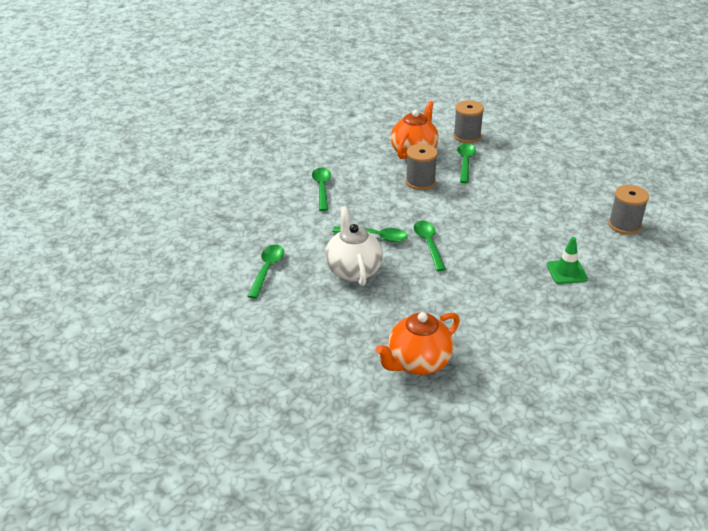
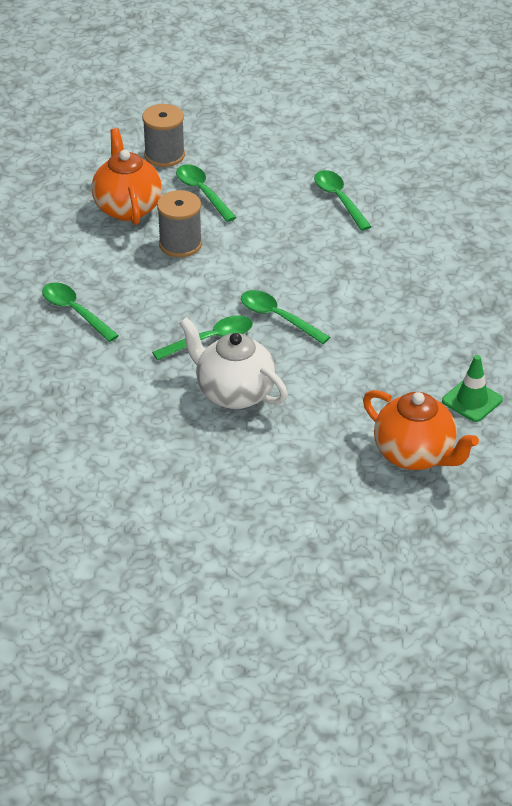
camera: 40 degrees left, 5 degrees up
green spoon [247,245,284,299] -> green spoon moved to [314,170,372,231]
orange teapot [375,312,460,375] -> orange teapot turned 60 degrees counterclockwise [363,390,479,470]
green traffic cone [547,237,588,284] -> green traffic cone moved to [442,355,503,422]
grey spool [608,185,649,234] -> none

